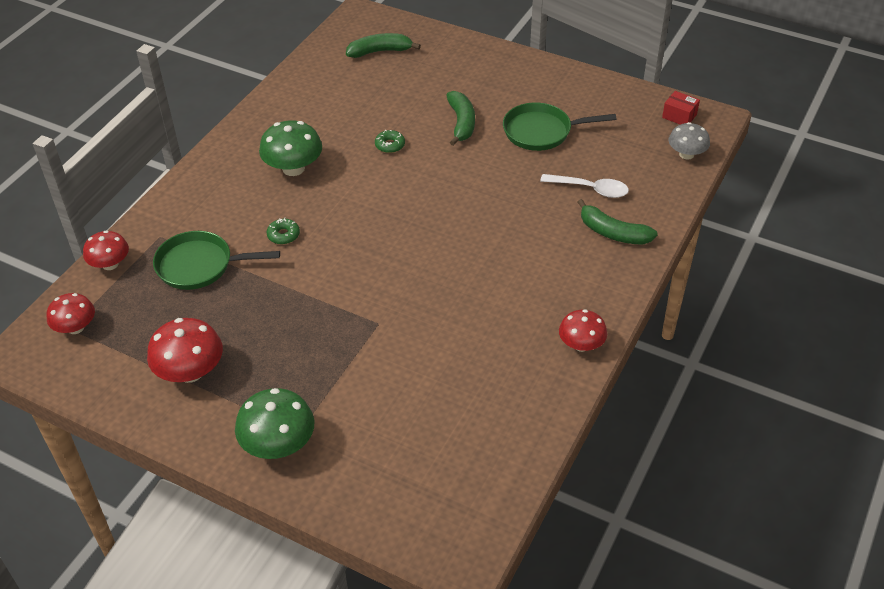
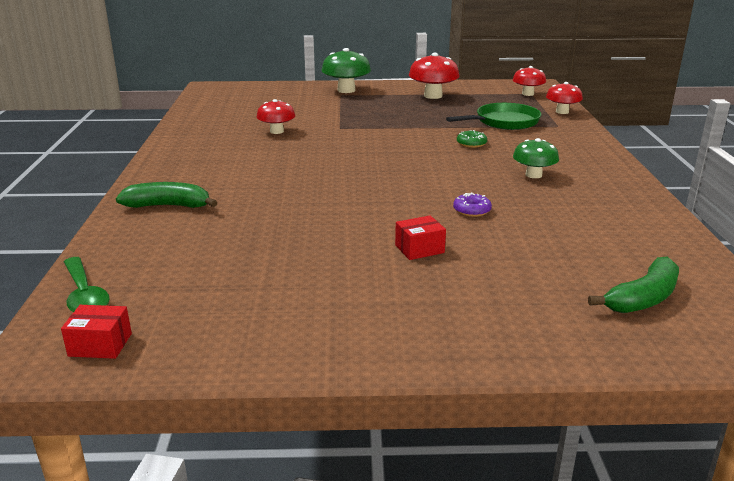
camera: 150 degrees right, 20 degrees down
green mushroom [259,120,322,176] -> green mushroom [513,138,559,178], size x0.66
green donut [375,130,405,153] -> purple donut [453,192,492,217]
green banana [446,91,475,146] -> red box [395,215,446,260]
green pan [503,103,616,151] -> none
white spoon [540,174,629,198] -> none
red mushroom [559,309,607,352] -> red mushroom moved to [257,99,295,134]
grey mushroom [668,122,710,160] -> green spoon [64,257,110,312]

